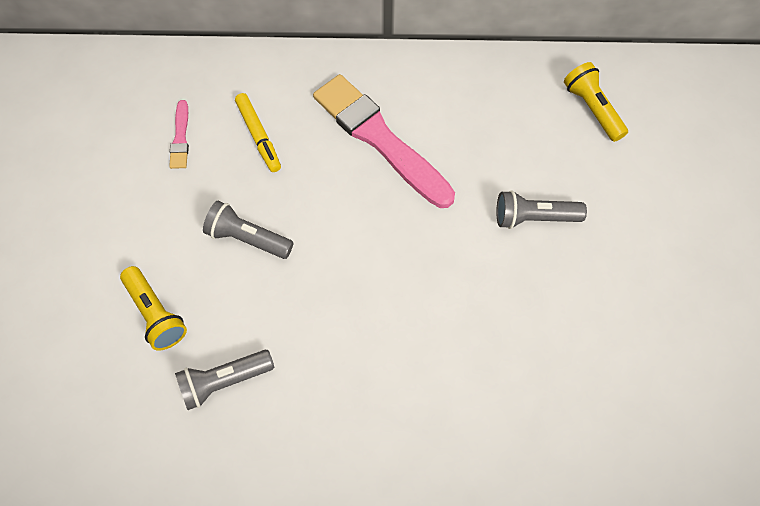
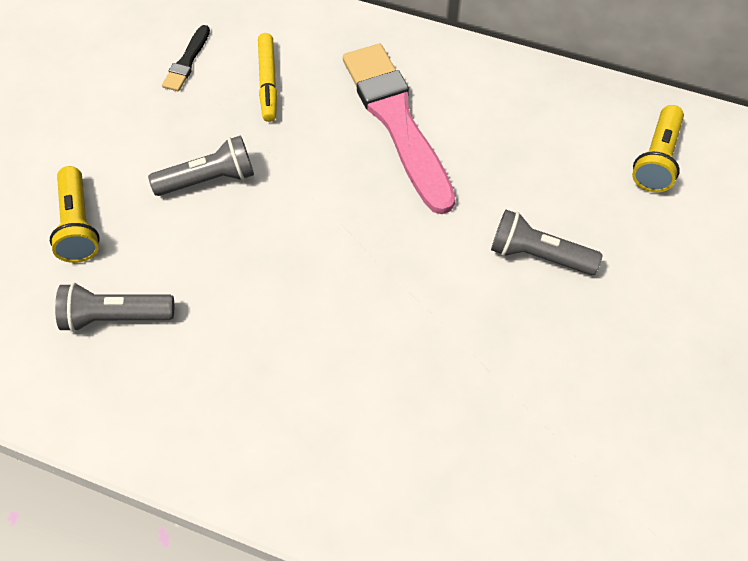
camera: 20 degrees right, 5 degrees down
pink brush [169,100,189,169] -> black brush [162,25,210,91]
grey flashlight [203,201,294,259] -> grey flashlight turned 120 degrees clockwise [148,136,254,196]
yellow flashlight [564,62,628,142] -> yellow flashlight turned 150 degrees counterclockwise [632,105,684,192]

